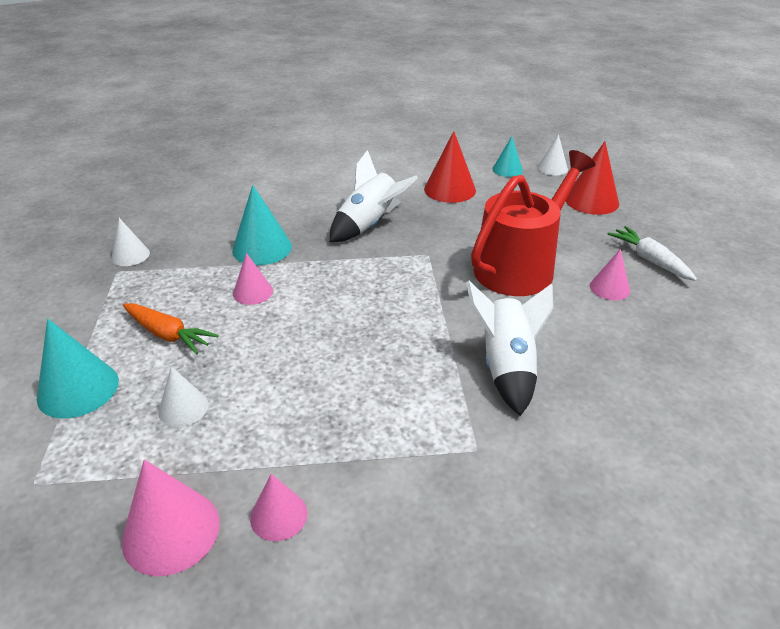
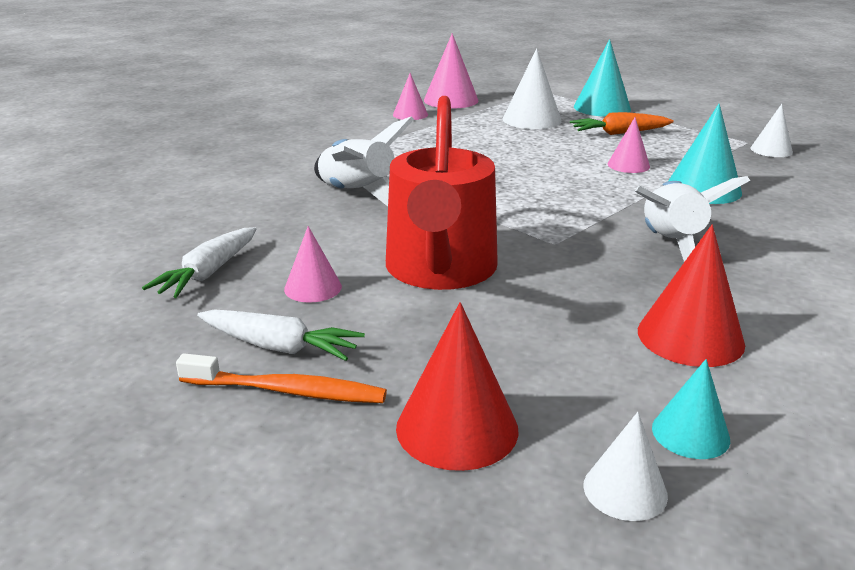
camera: 140 degrees right, 10 degrees down
white cone [158,366,208,427] -> white cone [503,48,562,129], size x1.63
none -> white carrot [142,227,256,298]
none -> orange toothbrush [176,353,387,403]

